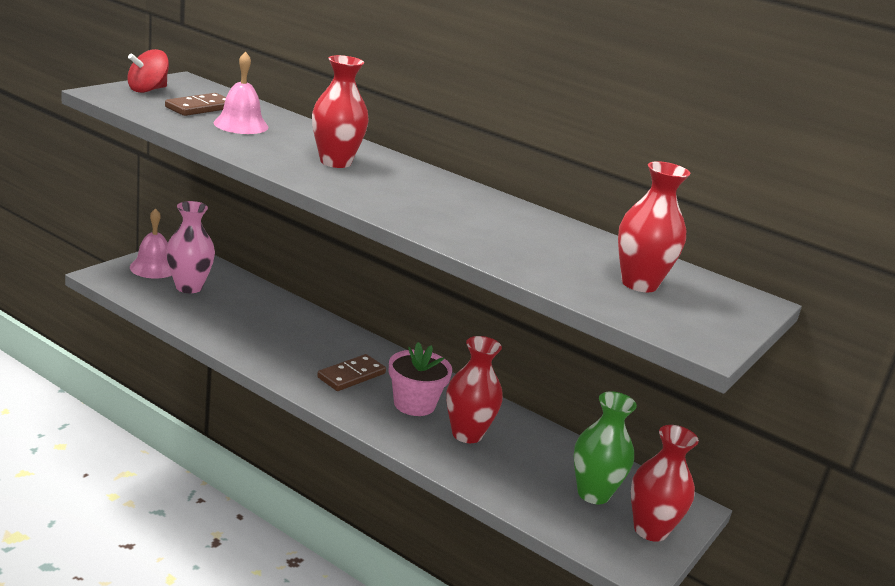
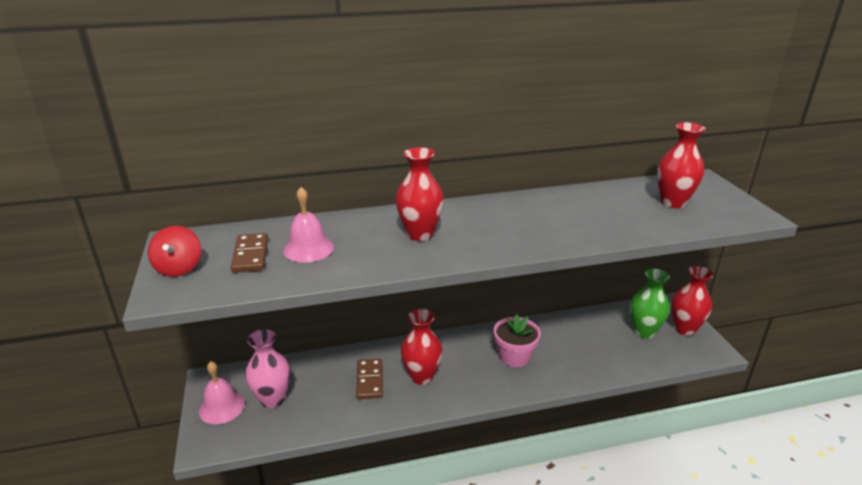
camera: 45 degrees left, 5 degrees up
brown domino [317,354,386,391] -> brown domino moved to [356,359,383,399]
red vase [446,336,503,443] -> red vase moved to [401,309,442,385]

